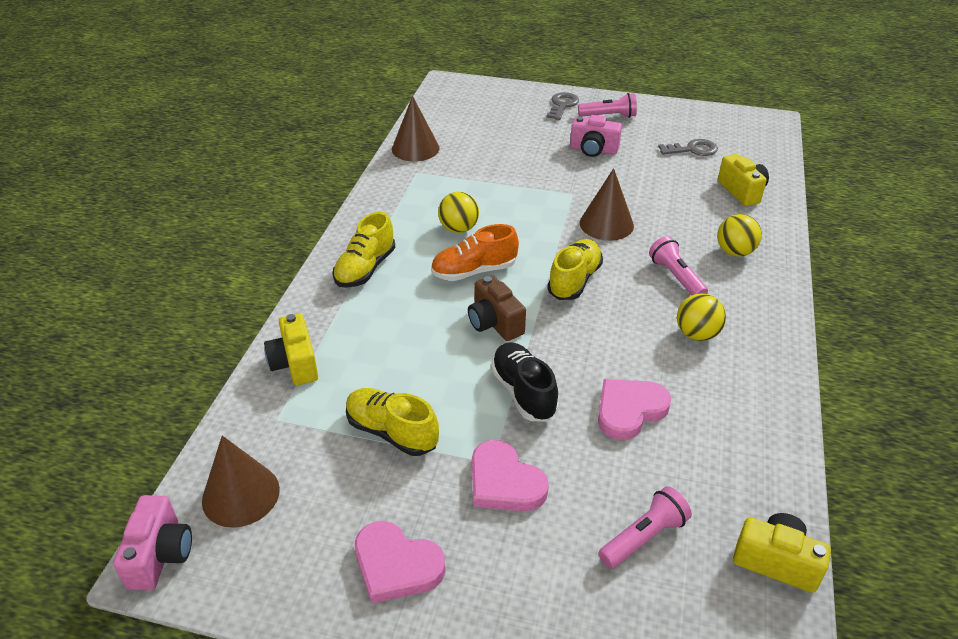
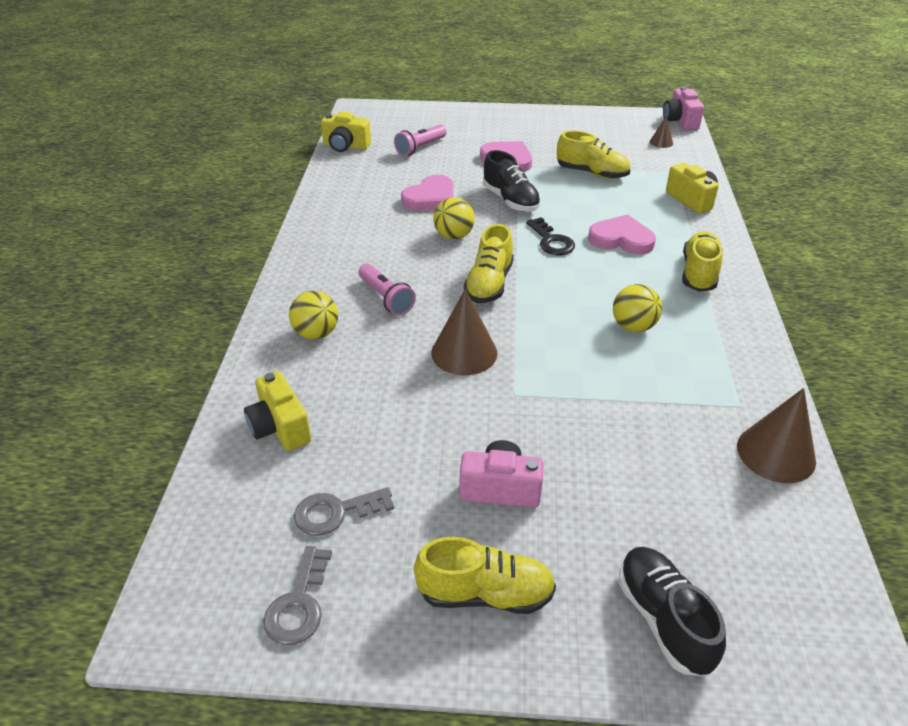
camera: 170 degrees right, 0 degrees up
brown cone [202,436,280,528] -> brown cone [650,116,673,148], size x0.50
pink heart [355,521,446,604] -> pink heart moved to [588,214,656,255]
orange shoe [431,224,519,281] -> none
brown camera [468,275,526,341] -> black key [526,217,575,255]
grey key [547,92,579,120] -> grey key moved to [263,546,332,645]
pink flashlight [578,93,637,118] -> yellow shoe [414,537,556,614]
yellow ball [677,293,726,341] -> yellow ball moved to [433,198,475,240]
none -> black shoe [618,547,726,676]

